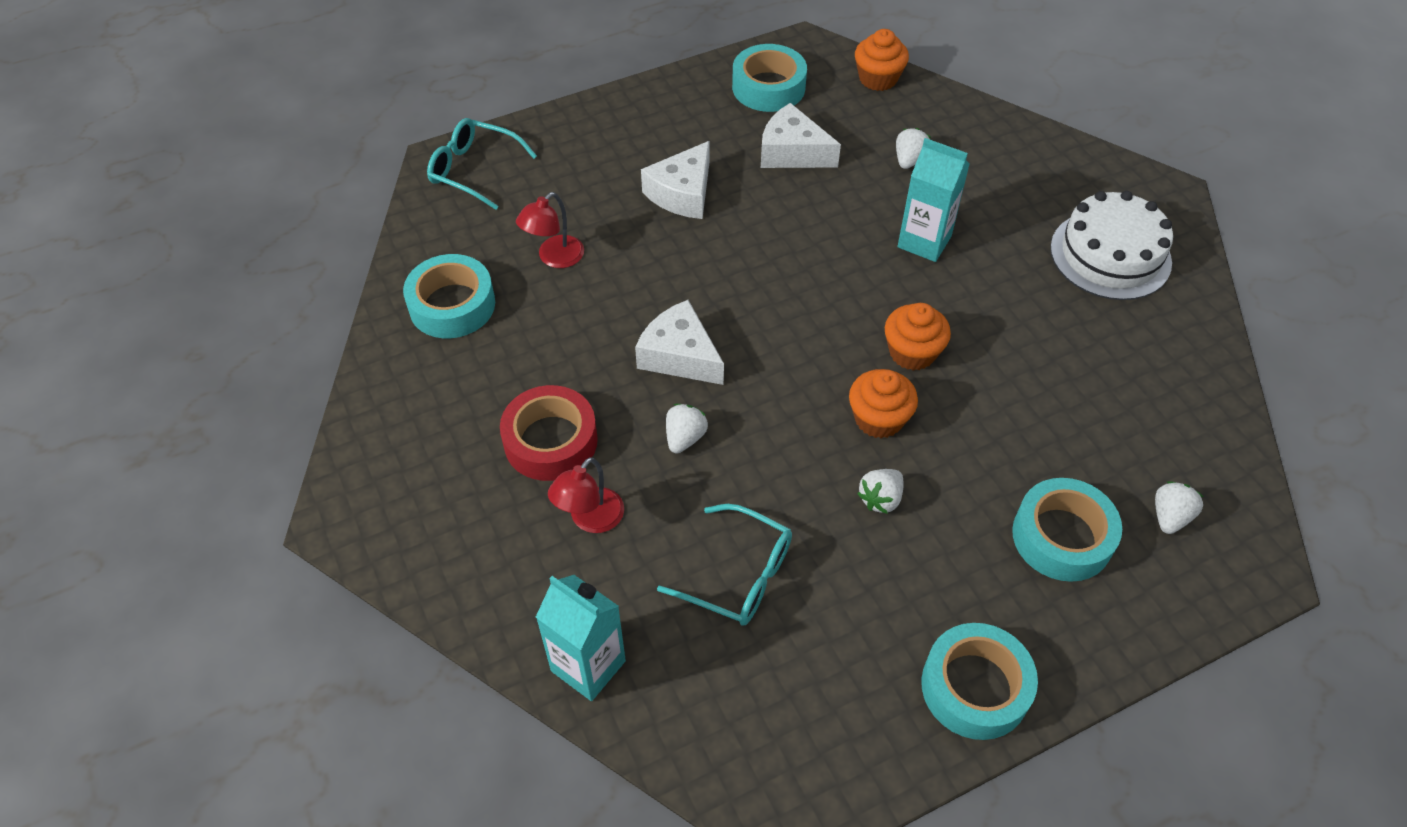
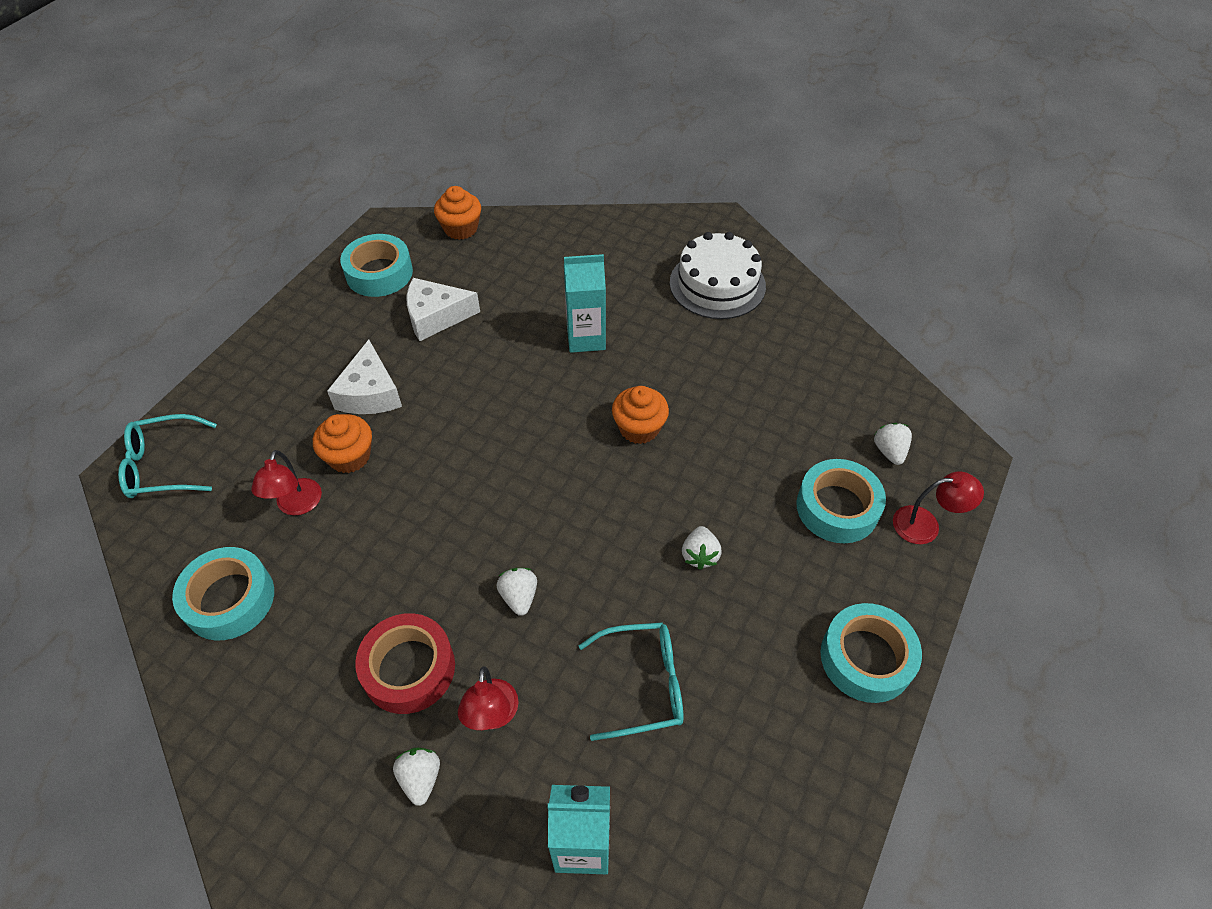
camera: 35 degrees left, 0 degrees up
white cheese [635,300,724,385] -> none
orange cupcake [849,369,918,439] -> orange cupcake moved to [313,414,372,473]
white strawberry [896,128,931,169] -> white strawberry moved to [393,748,440,806]
none -> red lamp [893,472,984,544]

